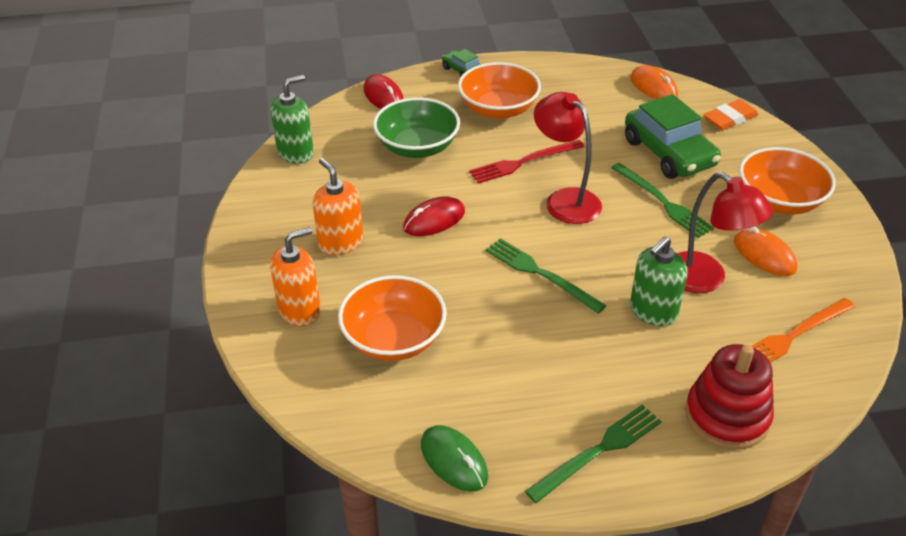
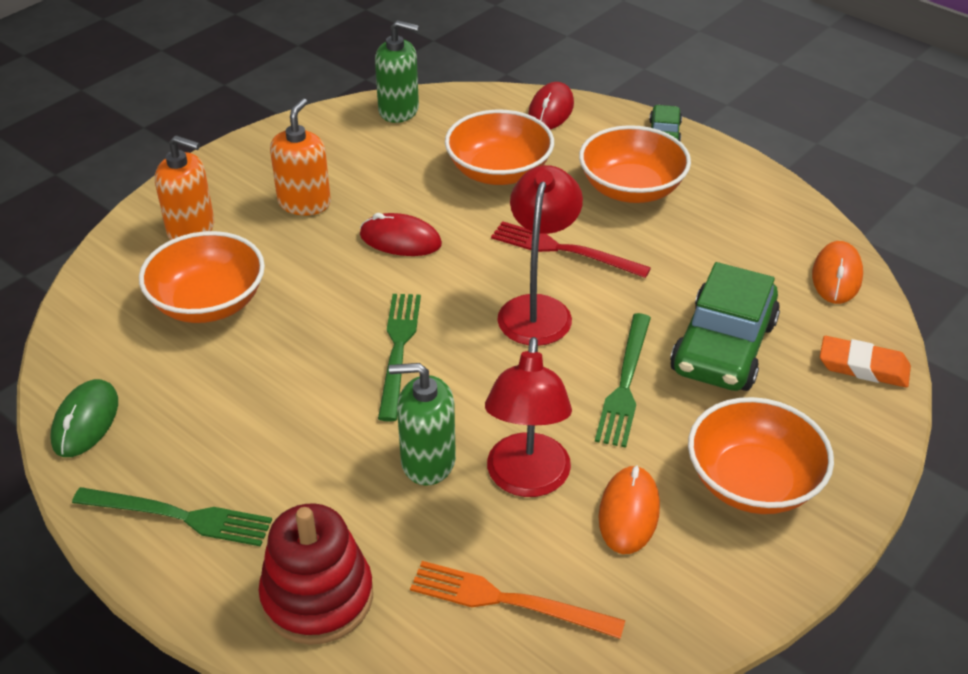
camera: 50 degrees right, 0 degrees up
green bowl [373,97,460,158] -> orange bowl [445,110,554,185]

